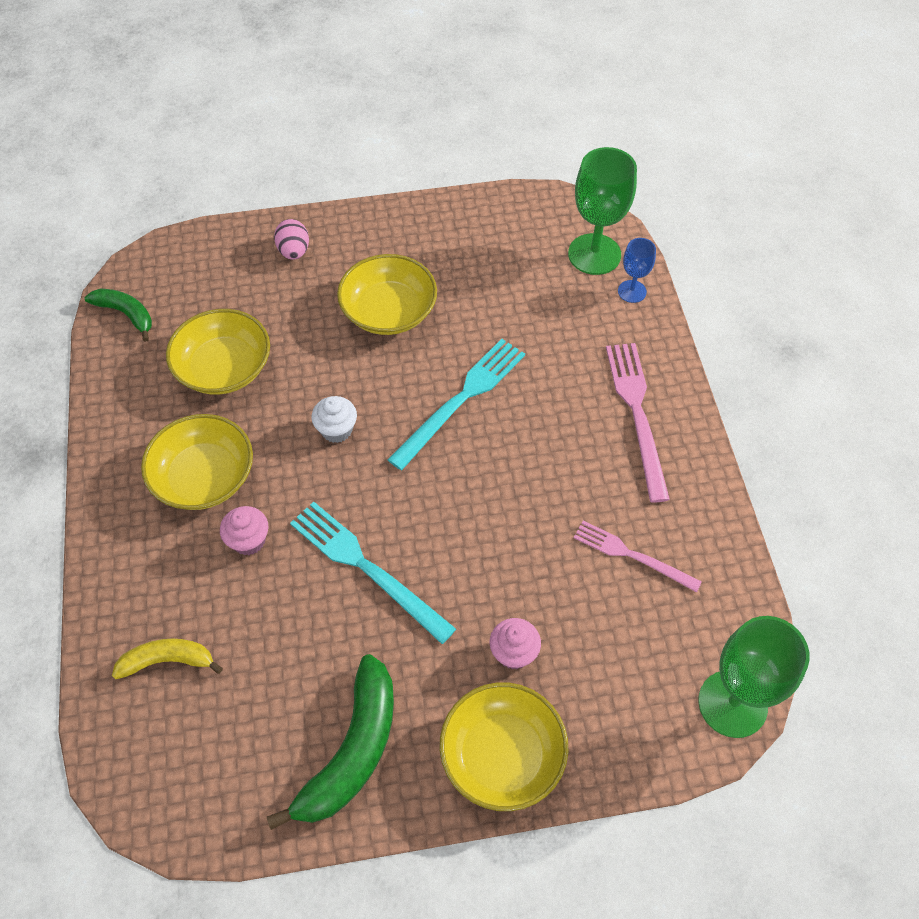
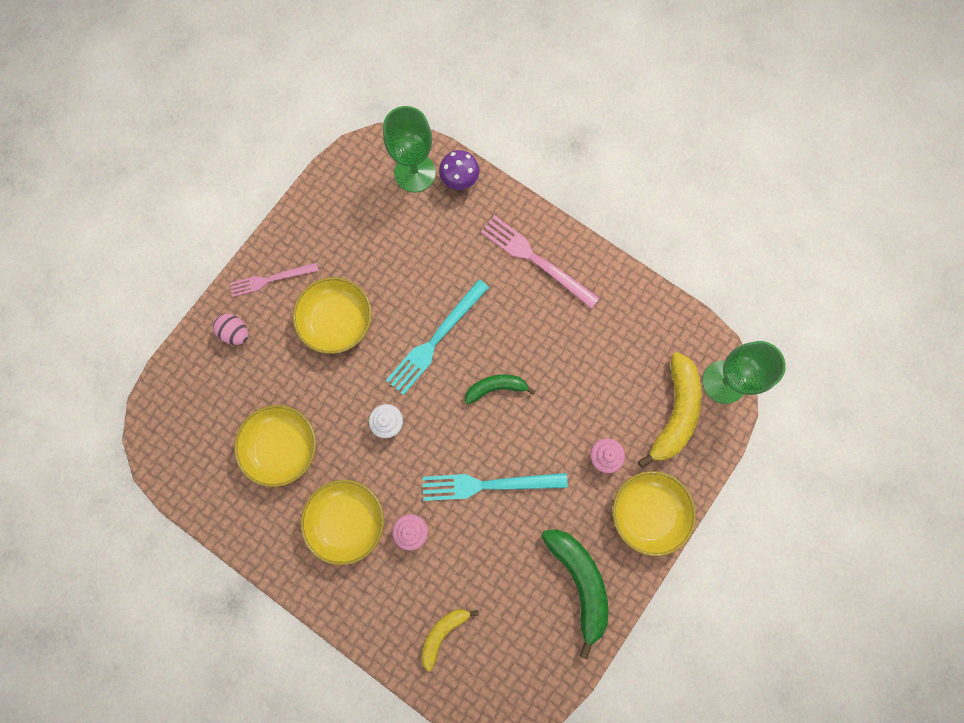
camera: 45 degrees left, 20 degrees up
green banana [84,289,152,342] -> green banana moved to [465,374,535,404]
turquoise fork [387,339,525,470] -> turquoise fork turned 135 degrees counterclockwise [386,279,489,395]
pink fork [574,521,702,592] -> pink fork moved to [230,263,319,297]
blue goblet [618,238,656,303] -> purple mushroom [439,150,479,190]
none -> yellow banana [638,352,702,468]

